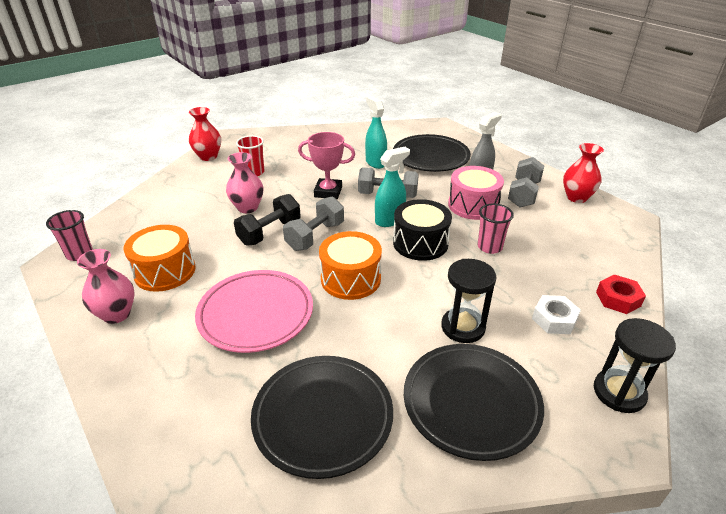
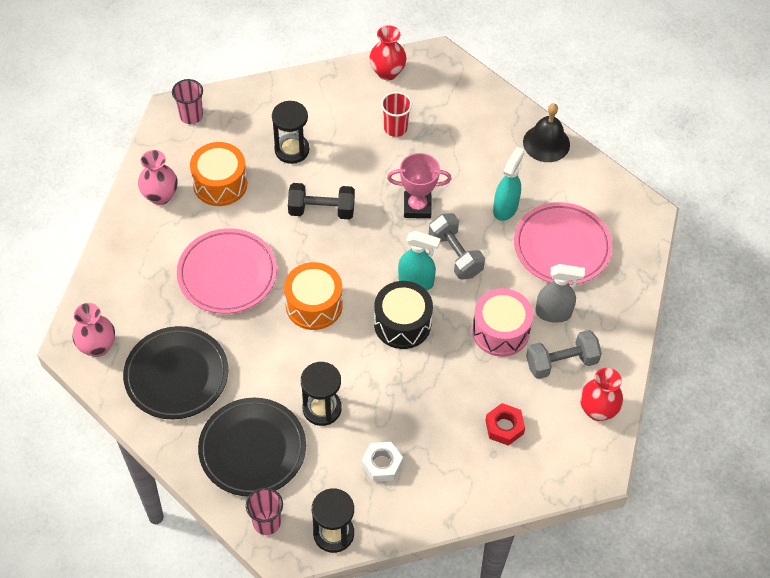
camera: 50 degrees right, 20 degrees up
pink vase [226,152,263,213] -> pink vase moved to [72,303,115,357]
grey dumbbell [283,196,344,251] -> none
pink trophy [298,132,355,199] -> pink trophy turned 60 degrees counterclockwise [387,153,452,218]
black plate [393,134,471,172] -> pink plate [514,202,612,285]
pink cup [478,203,514,254] -> pink cup moved to [246,487,283,535]
red nut [596,274,646,314] -> red nut moved to [485,403,525,446]
none -> black hourglass [272,101,309,164]
none -> black bell [523,103,570,162]

